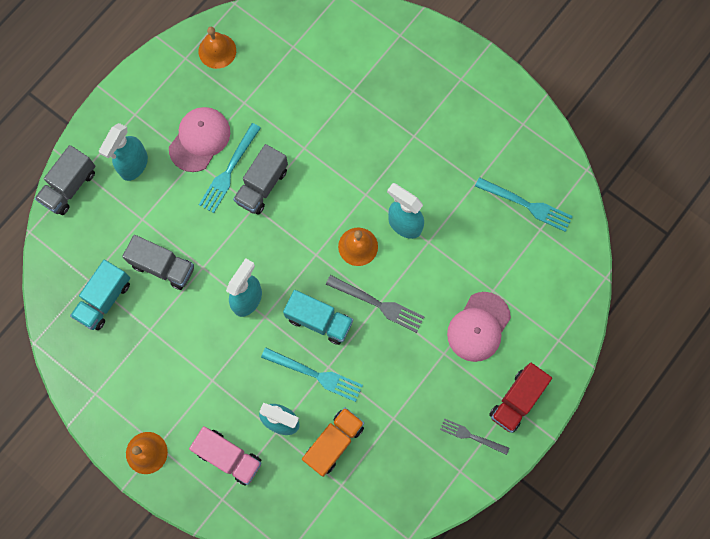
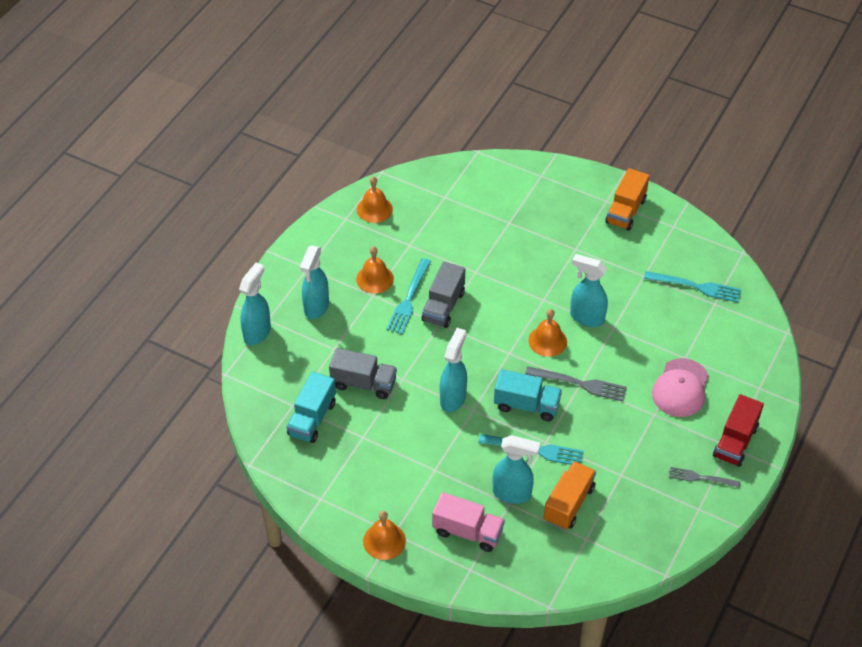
camera: 10 degrees left, 25 degrees down
grey truck [35,145,95,215] -> turquoise spray bottle [239,263,271,345]
pink cap [169,107,230,172] -> orange bell [356,246,394,294]
none -> orange truck [605,168,649,231]

